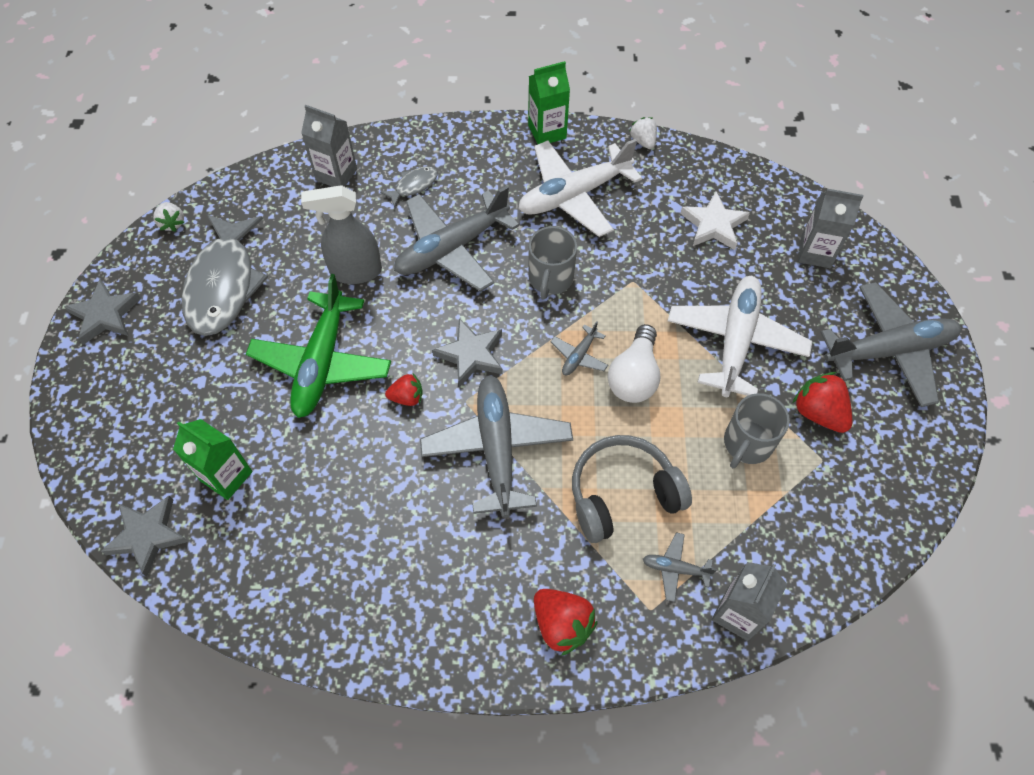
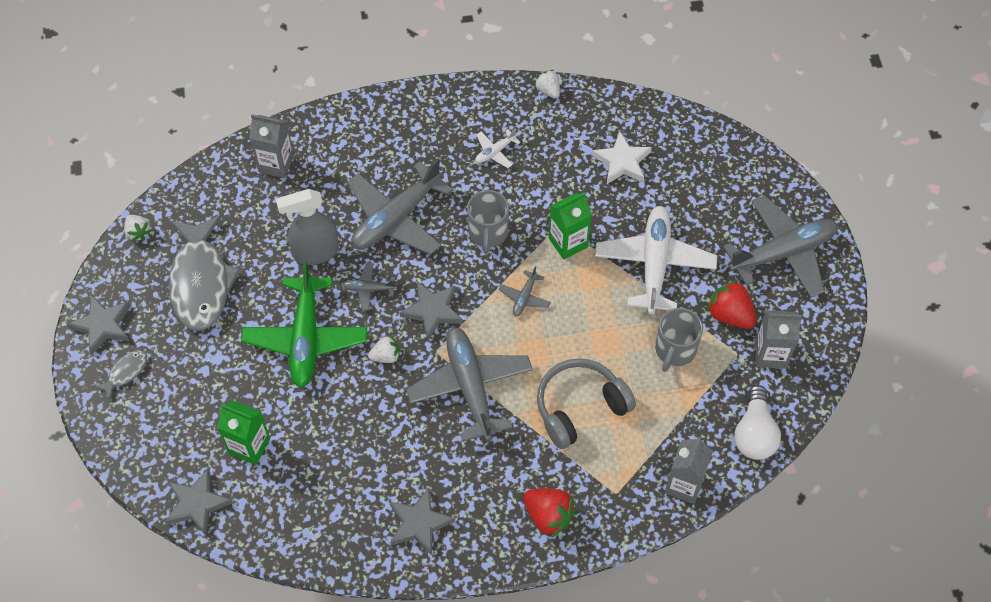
camera: 10 degrees left, 0 degrees up
grey fish [380,166,438,208] -> grey fish moved to [94,350,147,401]
red strawberry [385,374,423,406] -> white strawberry [368,335,399,363]
white plane [518,139,642,237] -> white plane [475,128,521,168], size x0.44
green carton [528,61,570,144] -> green carton moved to [549,192,592,260]
white light bulb [608,324,661,403] -> white light bulb moved to [734,385,781,460]
grey plane [643,532,717,602] -> grey plane moved to [343,263,397,310]
grey carton [798,189,864,268] -> grey carton moved to [755,310,802,369]
none -> grey star [389,488,455,556]

